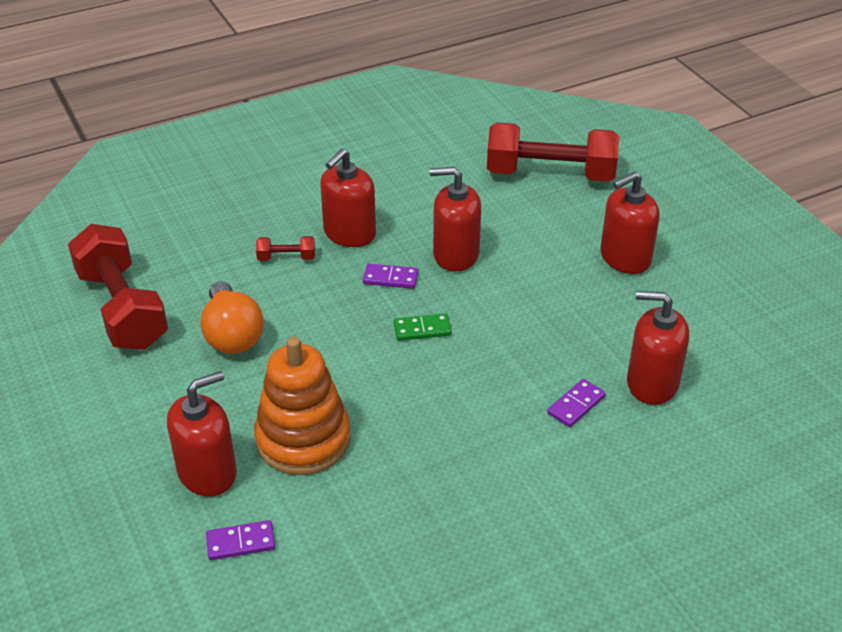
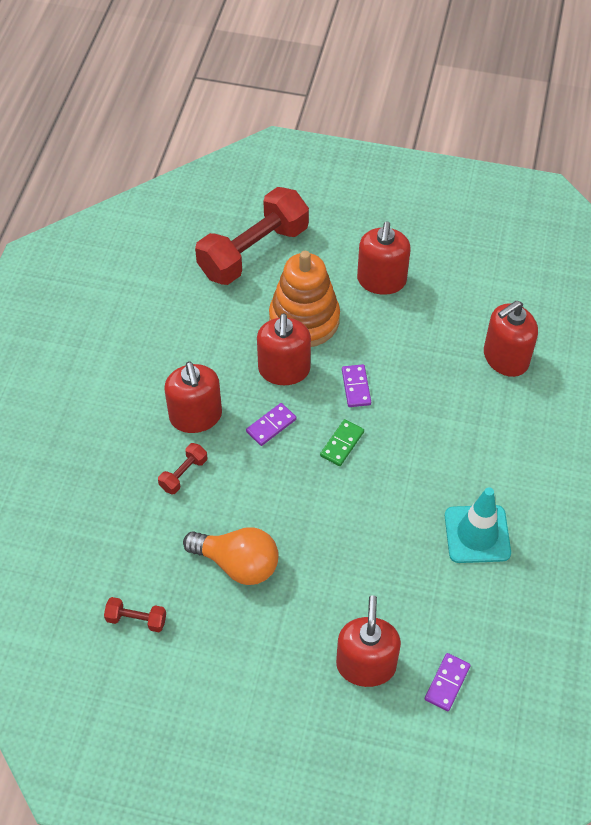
camera: 50 degrees left, 15 degrees up
red dumbbell [68,224,168,350] -> red dumbbell [104,597,166,632], size x0.41
orange stacking toy [254,337,351,475] -> orange stacking toy moved to [269,251,340,347]
red soap dispenser [430,167,481,271] -> red soap dispenser turned 45 degrees counterclockwise [257,313,311,385]
purple domino [547,379,606,427] -> purple domino moved to [342,364,371,407]
none -> turquoise traffic cone [445,487,511,563]

